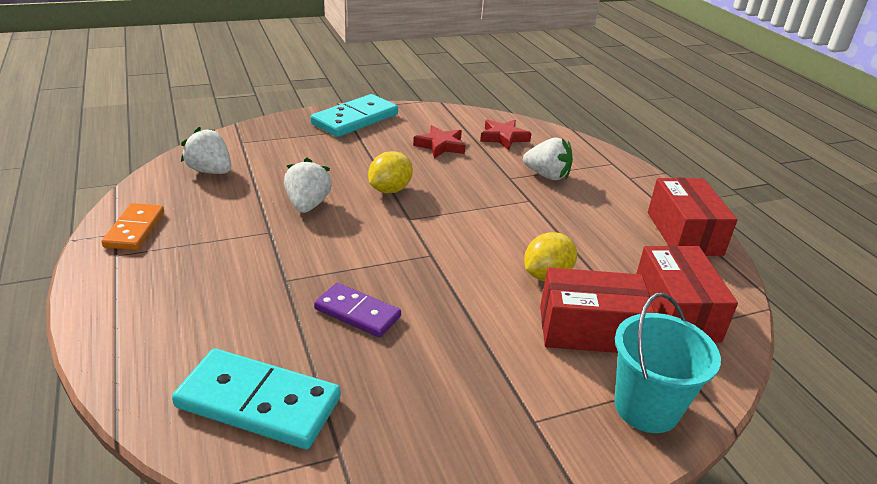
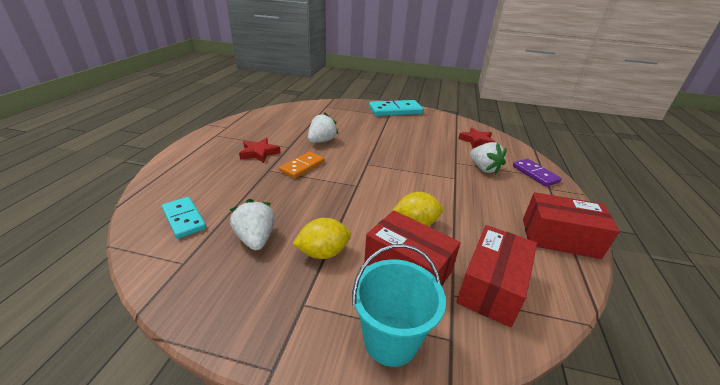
camera: 35 degrees right, 0 degrees up
orange domino [102,203,164,250] -> orange domino moved to [279,152,325,179]
turquoise domino [172,349,341,449] -> turquoise domino [162,197,206,239], size x0.63
white strawberry [181,127,231,174] -> white strawberry moved to [230,199,275,250]
purple domino [314,283,401,338] -> purple domino moved to [513,159,562,187]
yellow lemon [368,151,413,193] -> yellow lemon moved to [293,218,351,259]
red star [413,125,465,158] -> red star moved to [239,138,281,163]
red box [648,178,738,256] -> red box turned 75 degrees clockwise [523,192,619,259]

